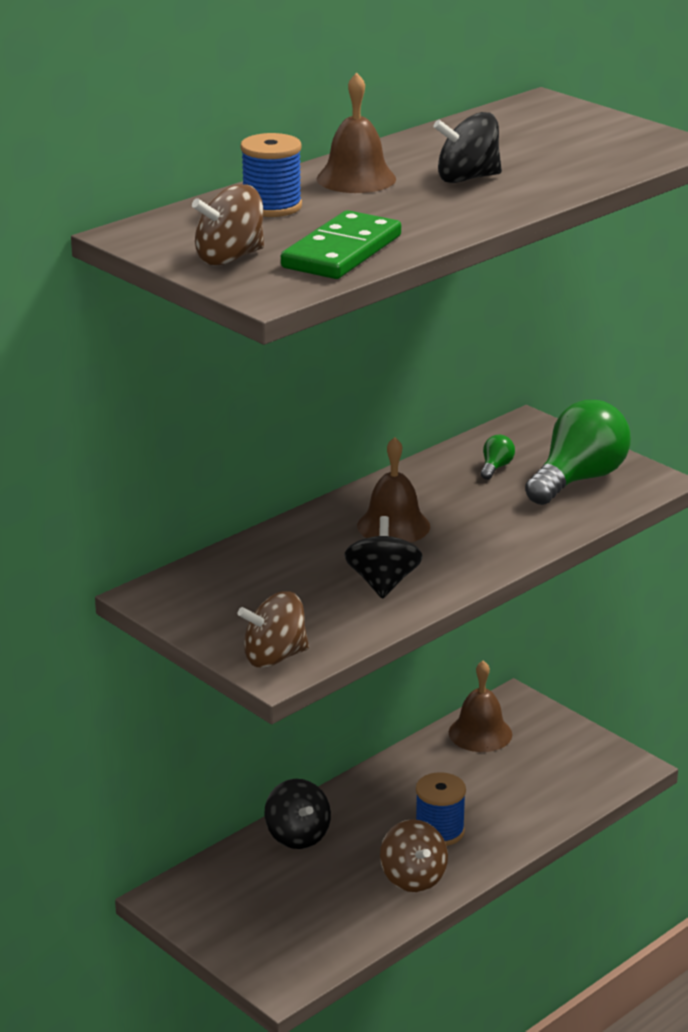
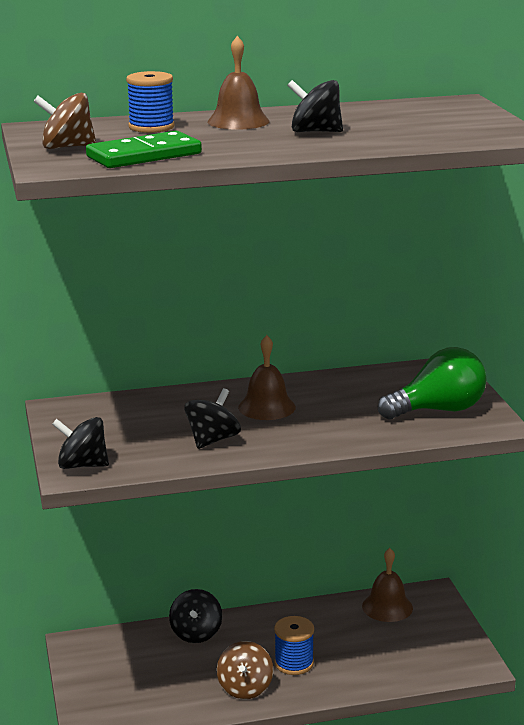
camera: 30 degrees right, 5 degrees down
brown spinning top [238,591,309,668] -> black spinning top [52,417,109,469]
green light bulb [481,435,515,480] -> none

